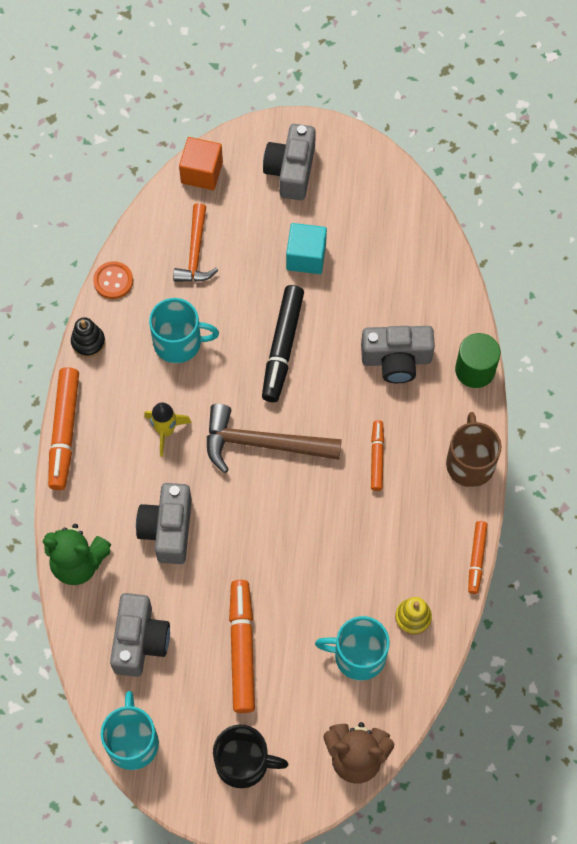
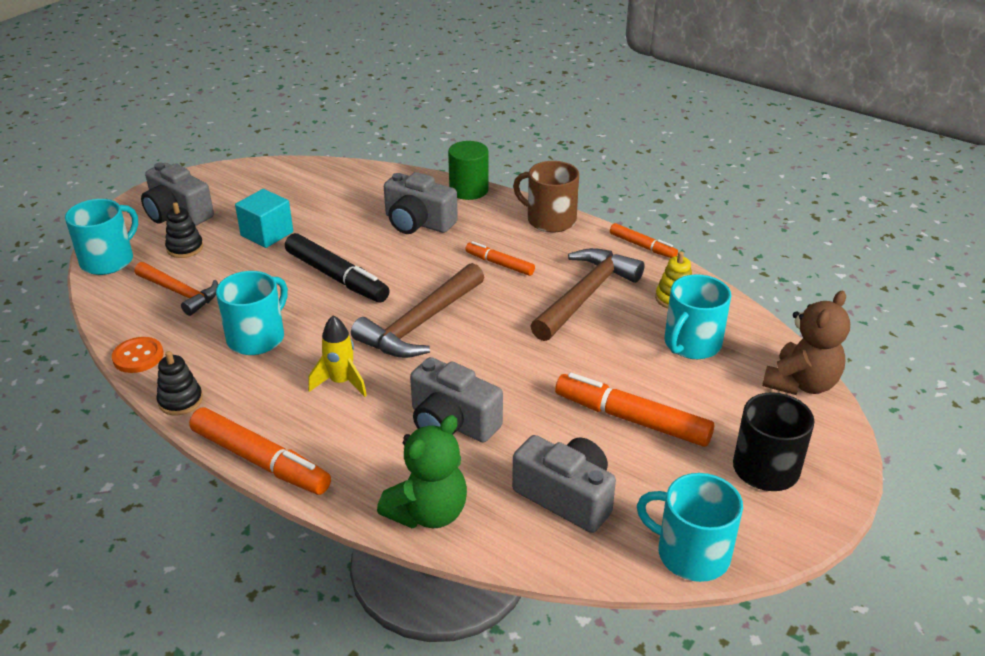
camera: 60 degrees left, 30 degrees down
orange cube [179,137,223,190] -> turquoise mug [65,199,138,275]
grey camera [361,326,435,383] -> grey camera turned 90 degrees clockwise [384,172,458,234]
none -> black stacking toy [165,202,203,258]
none -> brown hammer [530,248,645,341]

